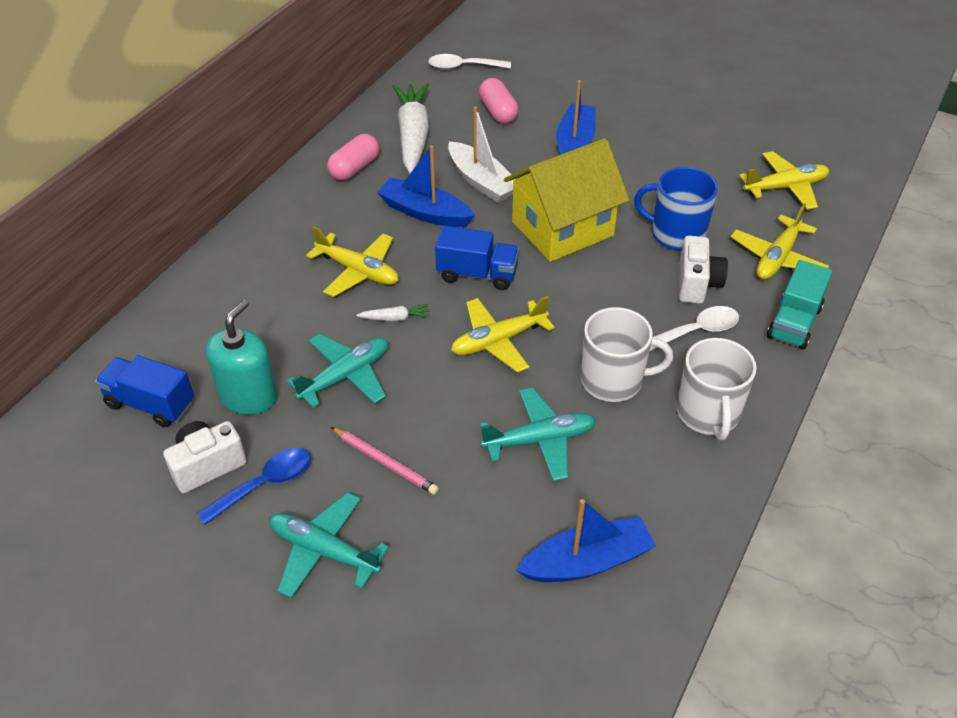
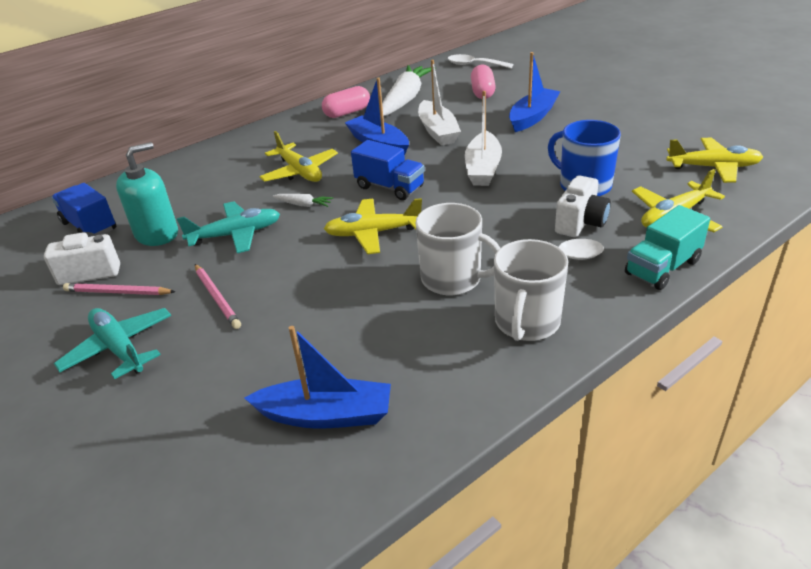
camera: 25 degrees right, 10 degrees down
blue spoon [197,448,311,525] -> pink pencil [63,283,176,295]
turquoise plane [480,387,596,481] -> none
yellow house [504,138,629,262] -> white boat [465,91,502,186]

